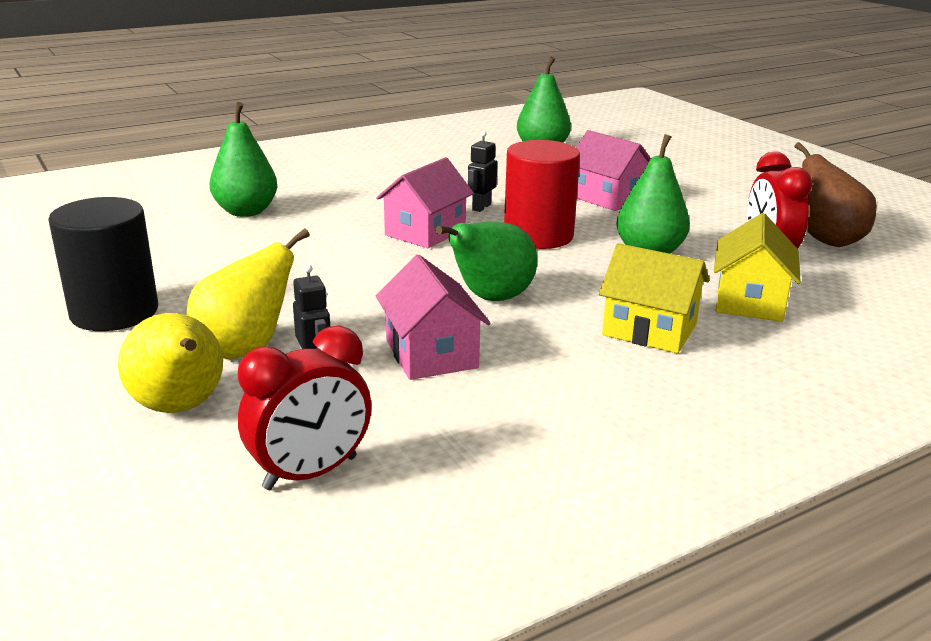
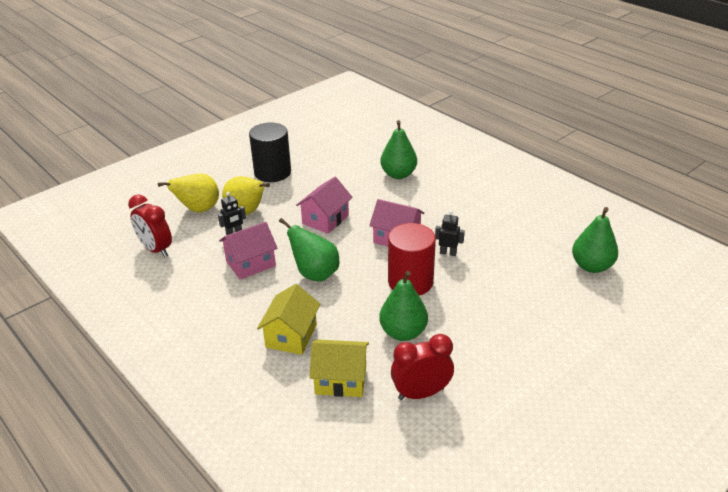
camera: 80 degrees right, 10 degrees up
pink house [576,130,651,211] -> pink house moved to [296,177,353,234]
brown pear [794,142,877,247] -> none

